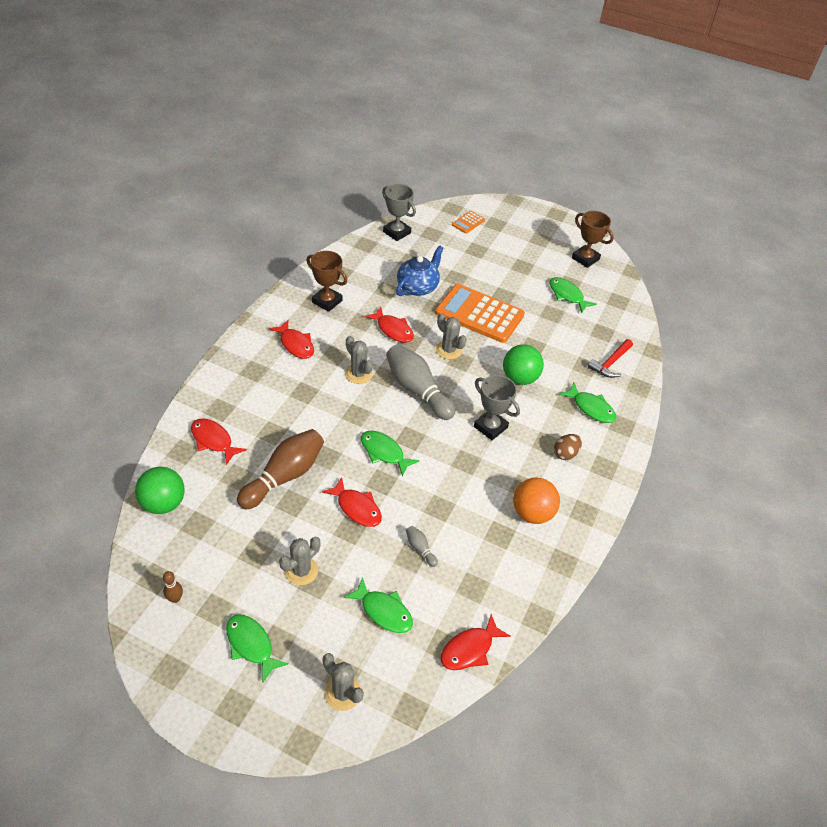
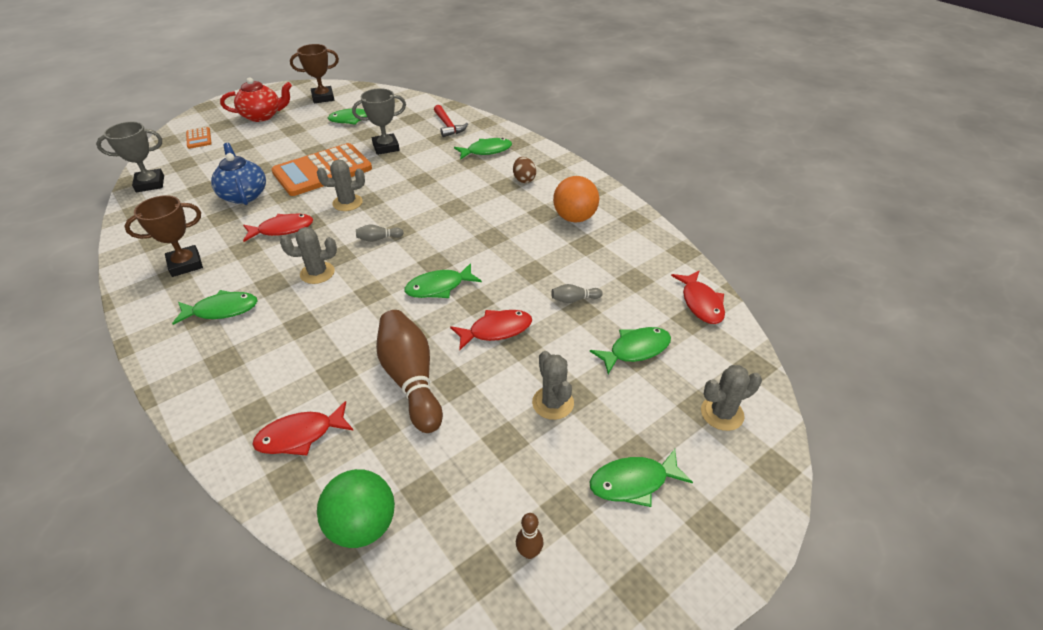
camera: 60 degrees left, 5 degrees down
red fish [269,320,314,359] -> green fish [172,290,258,325]
grey bowling pin [386,344,455,420] -> grey bowling pin [356,224,404,242], size x0.42
grey trophy [474,375,520,440] -> grey trophy moved to [352,88,406,155]
green ball [503,344,544,385] -> none
none -> red teapot [220,77,292,122]

